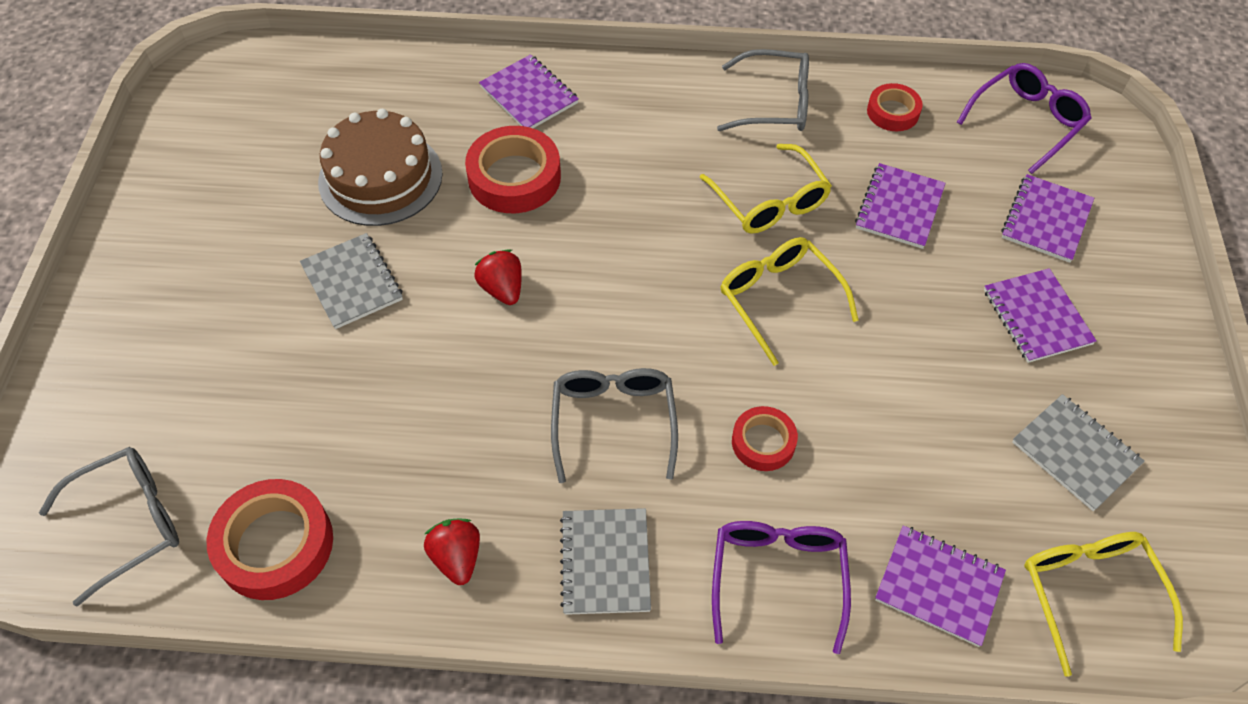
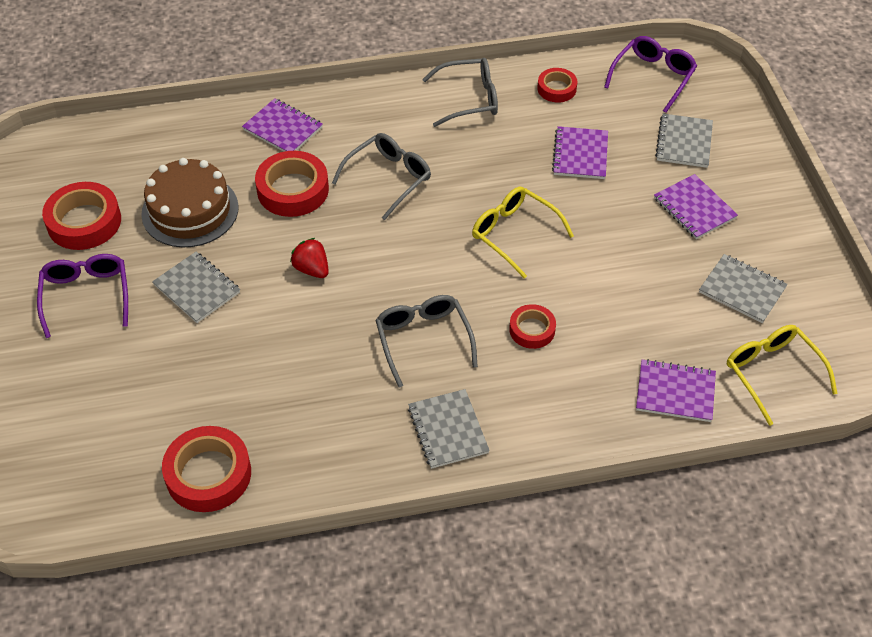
camera: 15 degrees left, 5 degrees down
grey glasses [39,447,179,606] -> grey glasses moved to [332,133,431,220]
red strawberry [424,518,480,585] -> none
yellow glasses [699,144,832,233] -> none
purple glasses [712,521,851,654] -> purple glasses moved to [37,254,128,338]
purple notebook [1002,174,1094,263] -> grey notebook [655,114,713,168]
none -> red tape [42,182,121,250]

